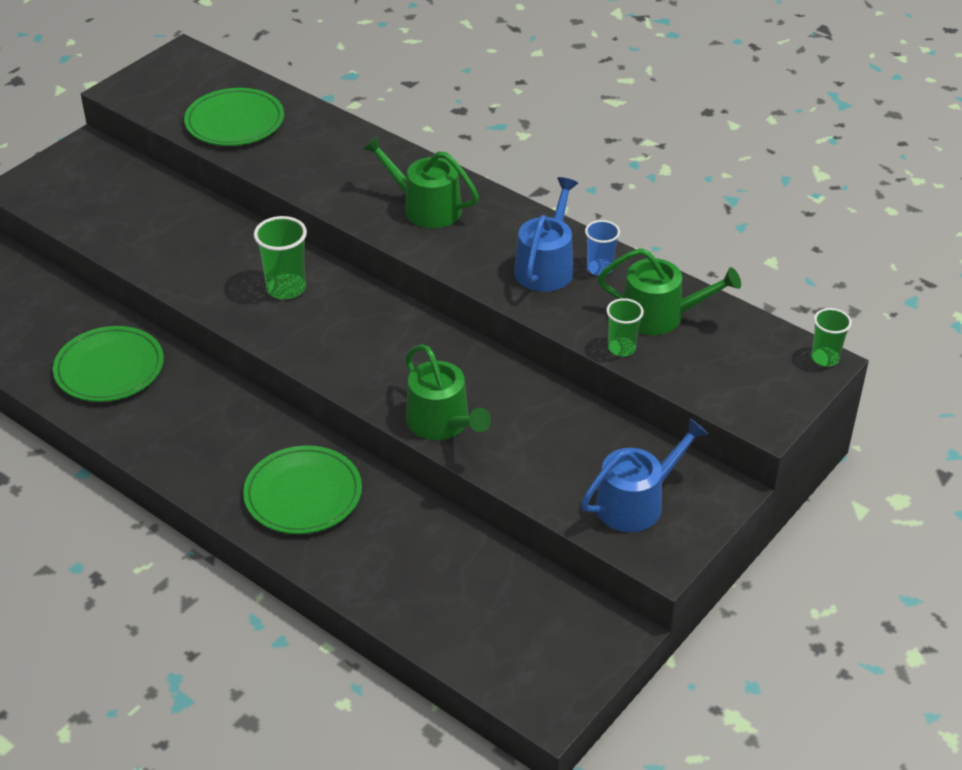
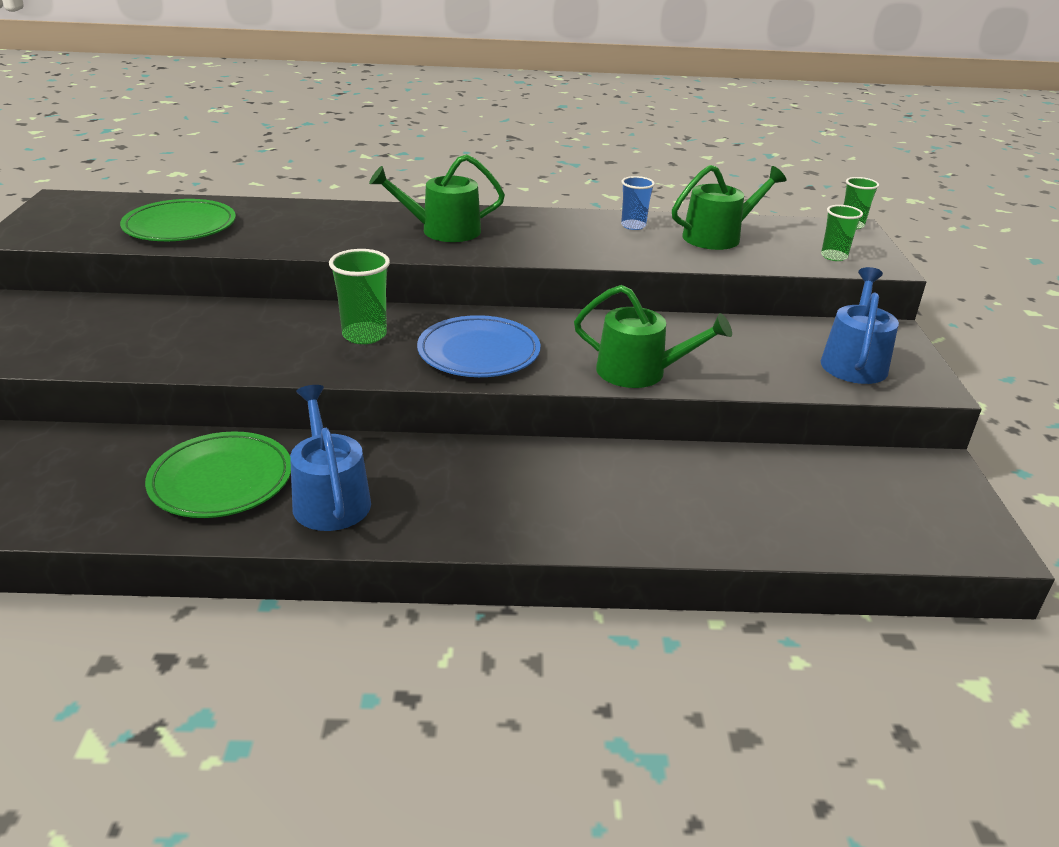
camera: 40 degrees left, 10 degrees down
green plate [243,446,362,534] -> none
blue watering can [514,177,578,292] -> blue watering can moved to [290,385,371,531]
green cup [606,298,644,357] -> green cup moved to [821,205,863,261]
none -> blue plate [417,315,541,377]

